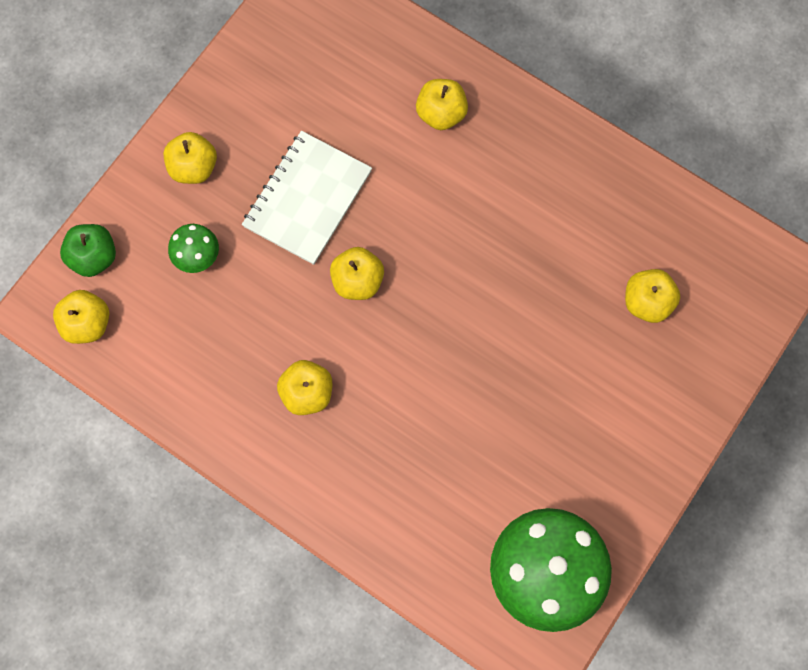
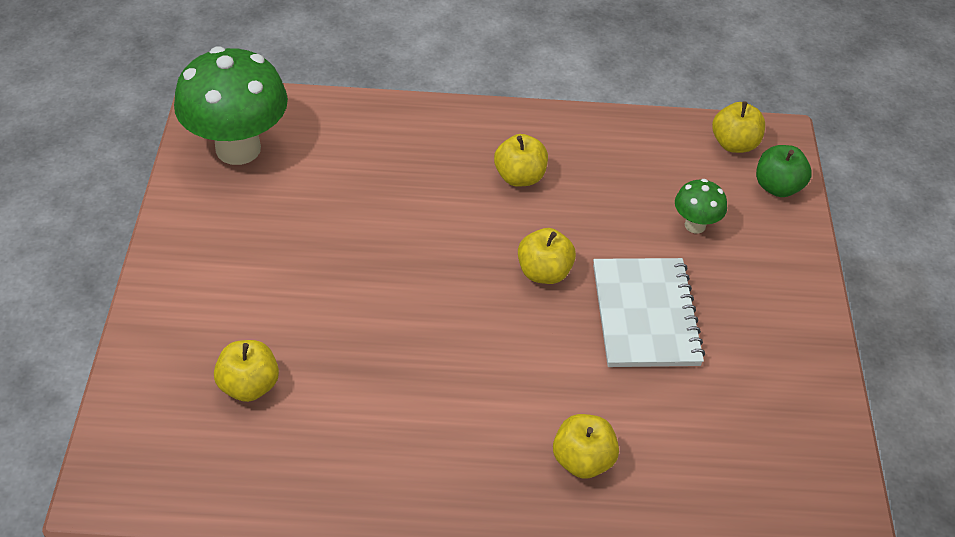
camera: 145 degrees right, 25 degrees down
yellow apple [163,132,217,184] -> none

